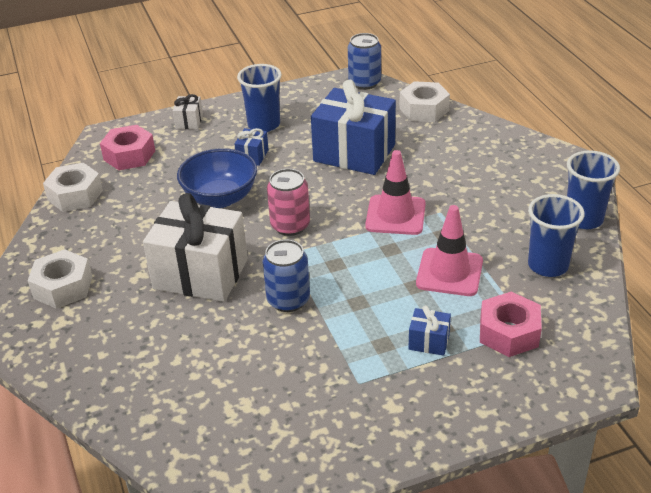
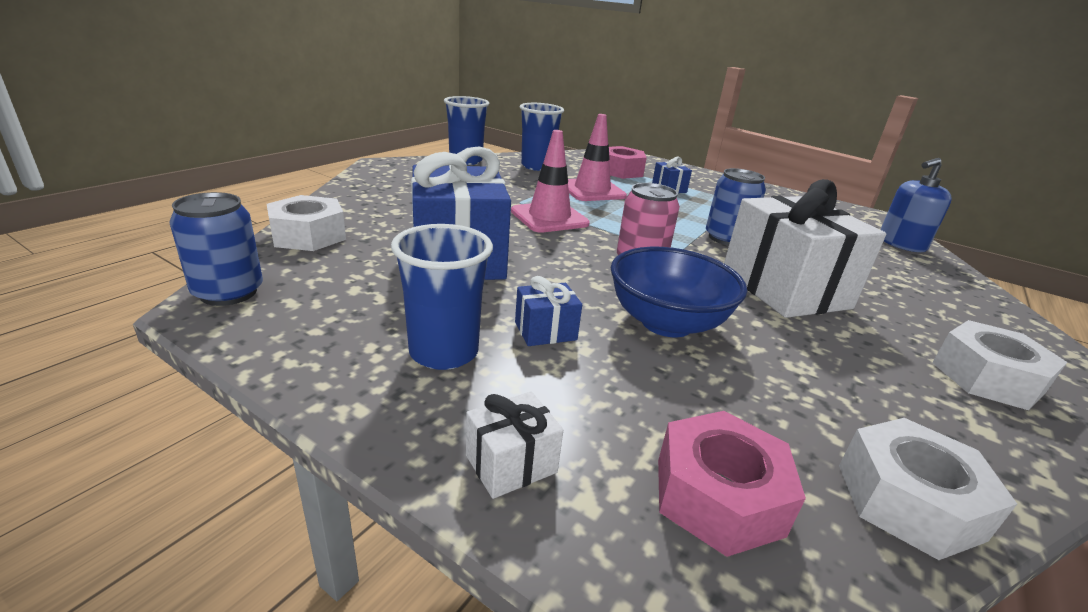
camera: 130 degrees left, 10 degrees down
none -> blue soap dispenser [880,158,952,252]

